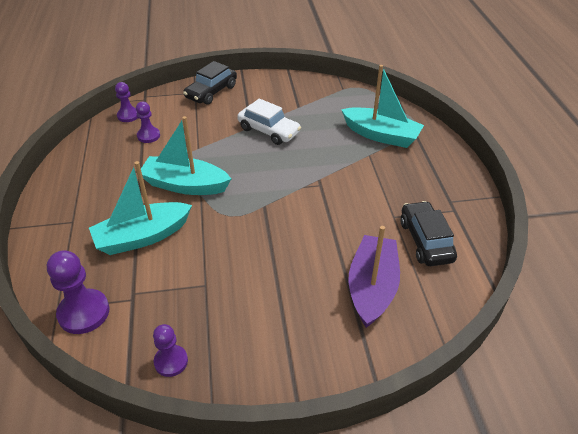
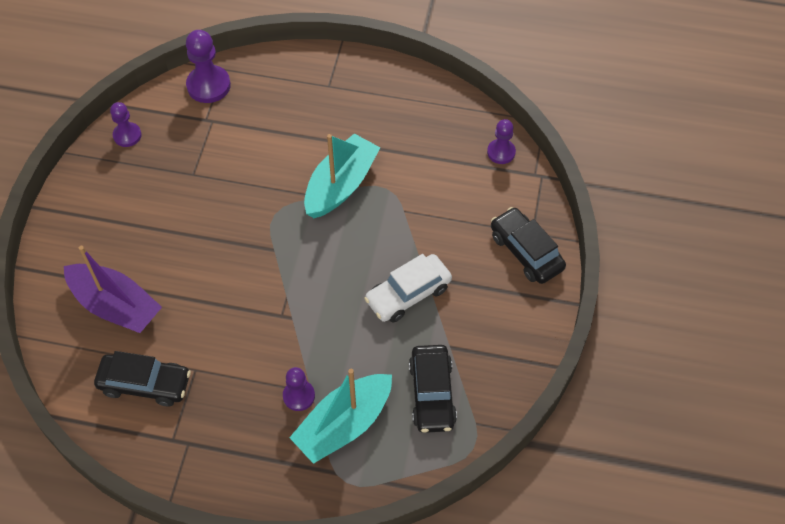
camera: 110 degrees right, 15 degrees up
turquoise boat [89,161,192,255] -> none
purple pawn [136,102,160,143] -> purple pawn moved to [283,367,315,411]
none -> black car [409,345,457,433]

